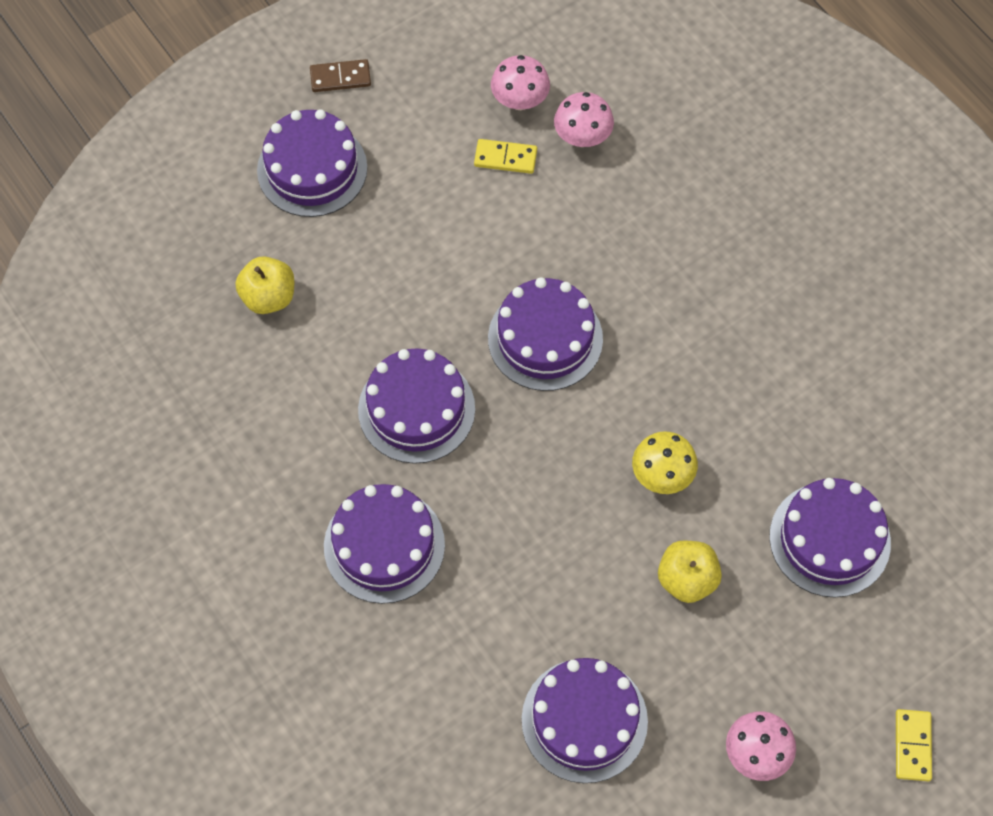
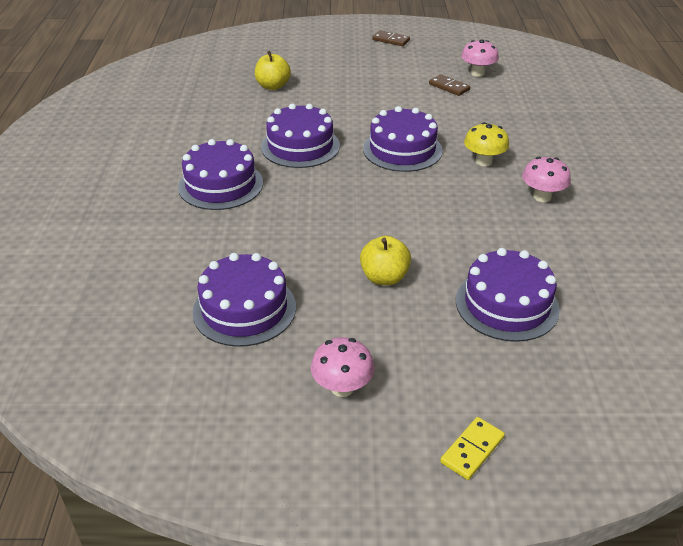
camera: 35 degrees right, 25 degrees down
purple cake [257,109,367,217] -> none
yellow domino [474,139,537,174] -> brown domino [429,74,470,96]
pink mushroom [554,92,614,147] -> pink mushroom moved to [522,157,571,202]
yellow mushroom [632,431,698,494] -> yellow mushroom moved to [464,122,509,166]

